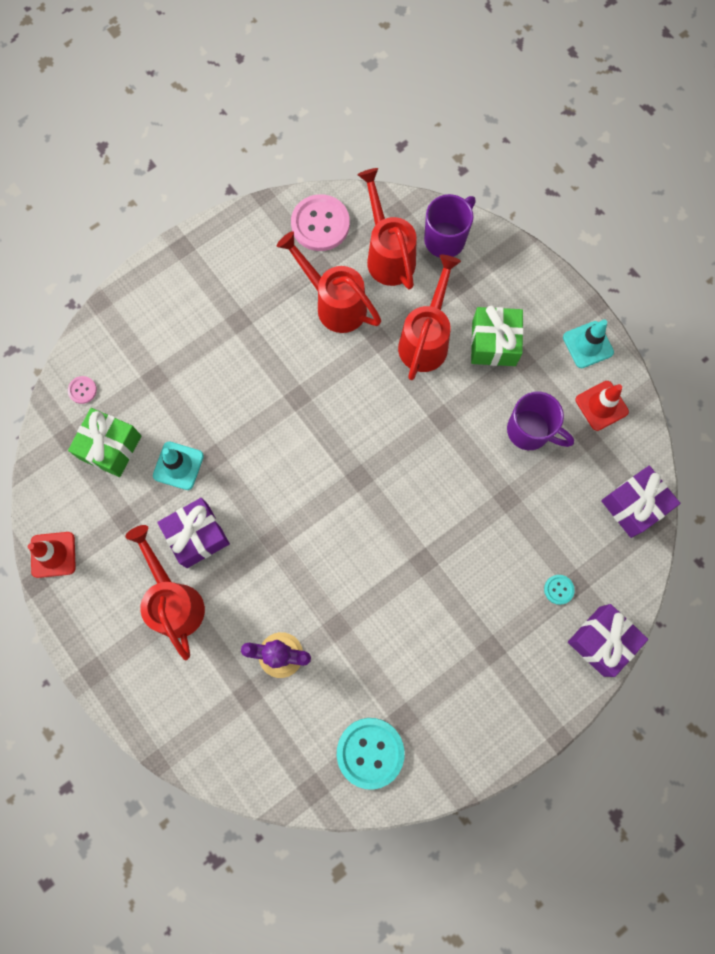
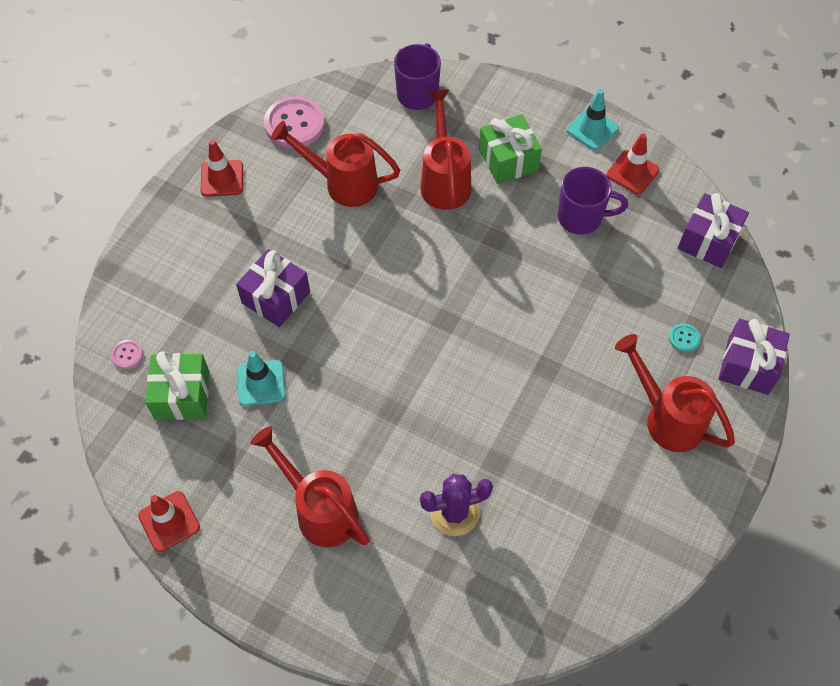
camera: 25 degrees left, 15 degrees down
purple gift [157,498,230,568] -> purple gift moved to [236,249,310,327]
turquoise button [337,718,405,790] -> none
red watering can [357,168,417,290] -> red watering can moved to [615,334,735,452]
none -> red traffic cone [201,140,243,197]

